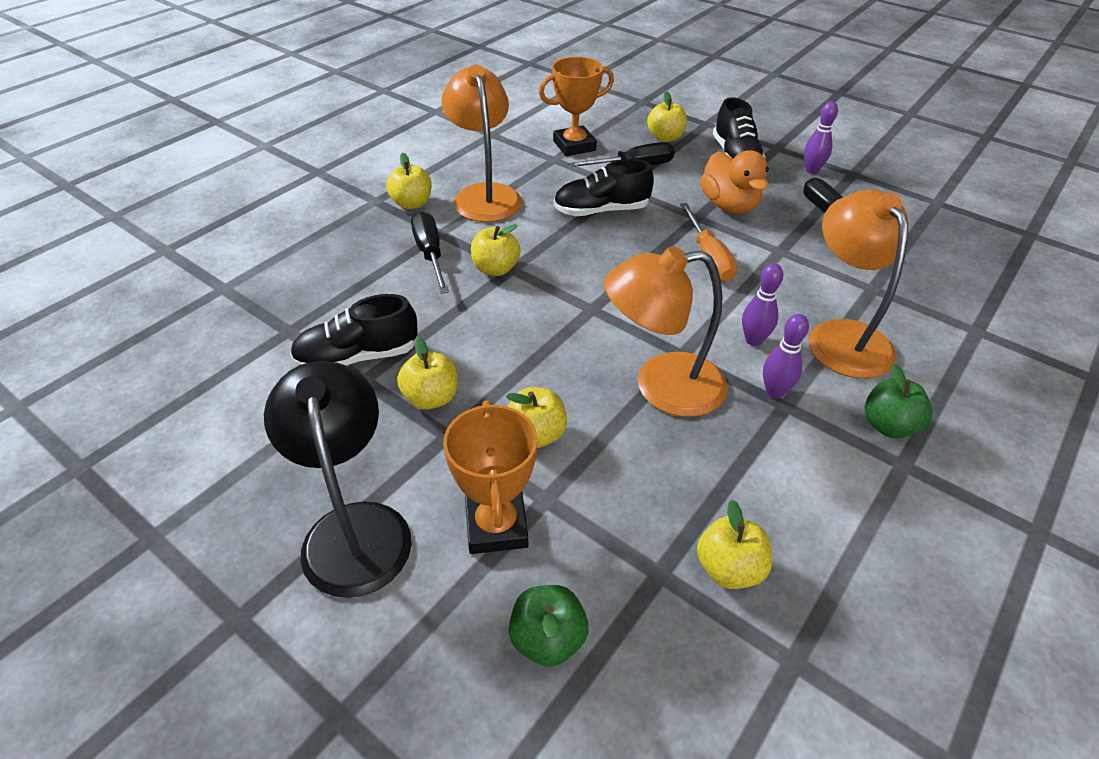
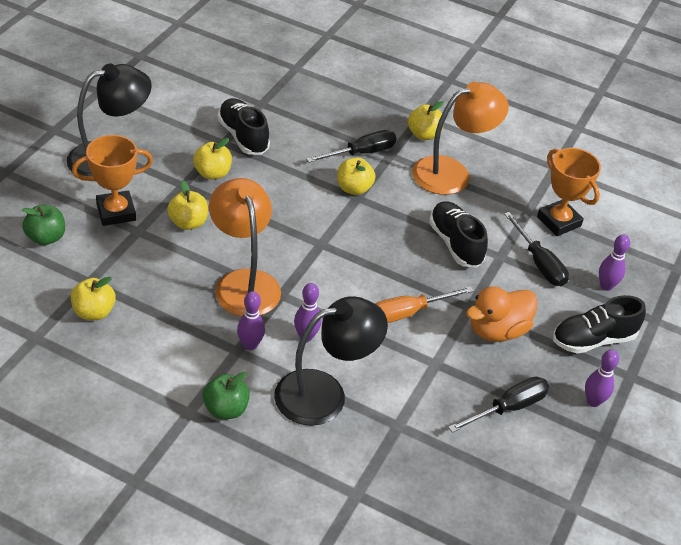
camera: 75 degrees right, 0 degrees up
yellow apple [647,91,687,142] -> purple bowling pin [599,234,630,291]
orange lamp [808,190,908,379] -> black lamp [274,296,388,426]

